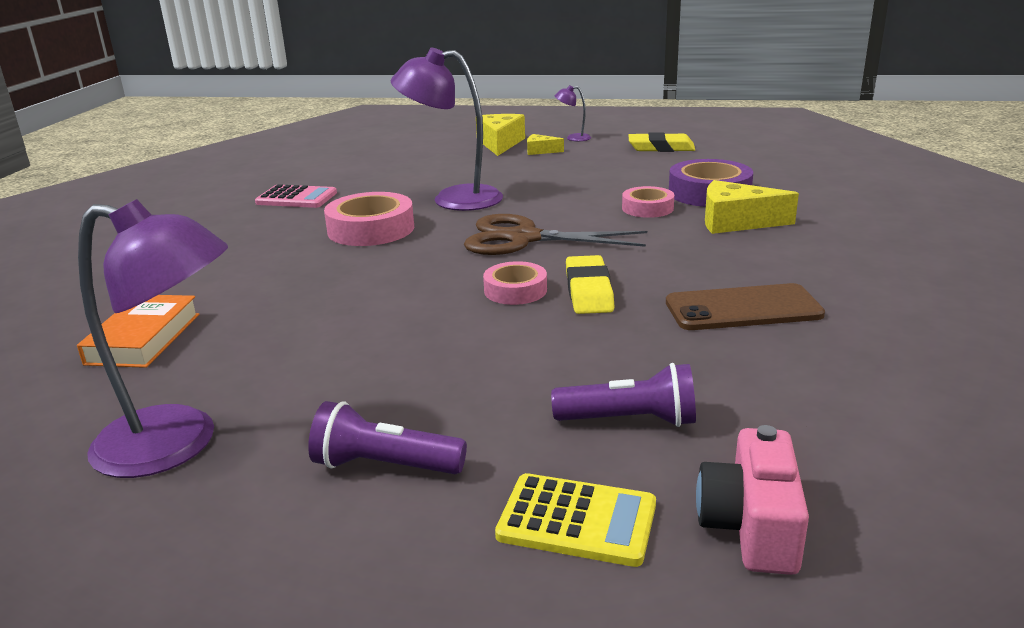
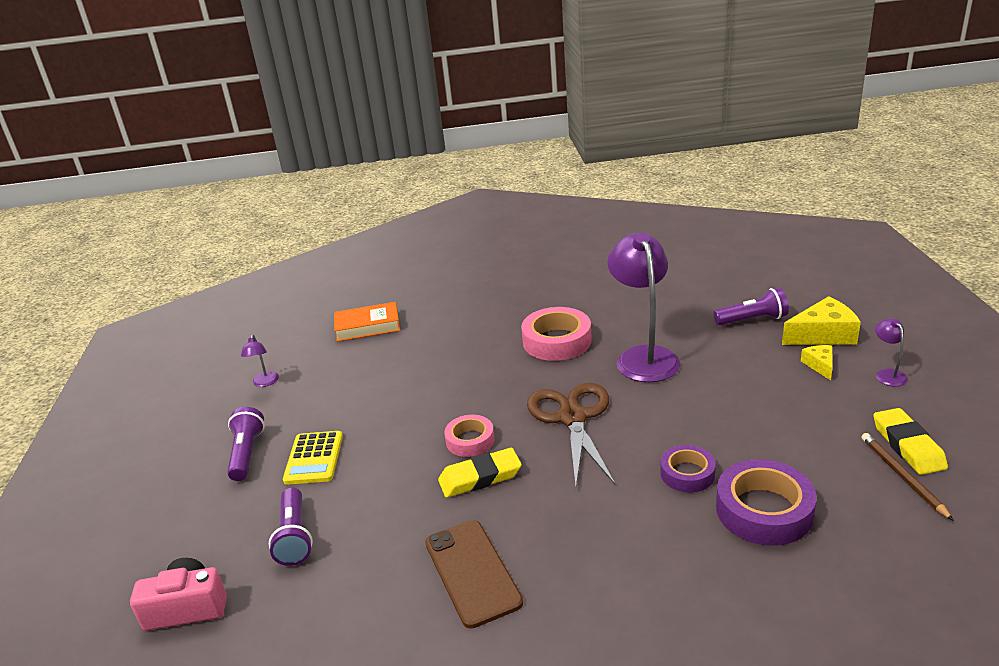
camera: 75 degrees right, 5 degrees up
purple lamp [78,199,228,478] -> purple lamp [241,334,279,387], size x0.43
pink calculator [255,184,337,208] -> none
yellow calculator [495,473,656,567] -> yellow calculator moved to [283,431,343,485]
pink tape [622,186,674,218] -> purple tape [660,445,716,492]
yellow cheese [705,180,799,234] -> none
none -> purple flashlight [714,288,789,325]
none -> brown pencil [861,433,954,521]

